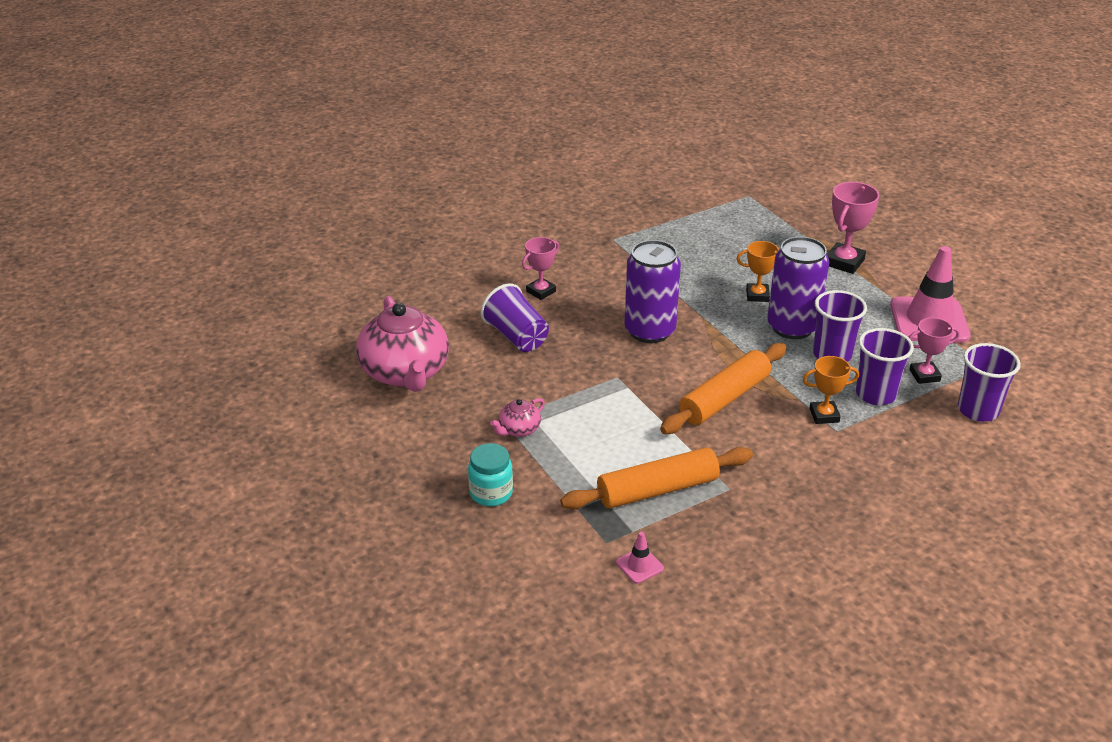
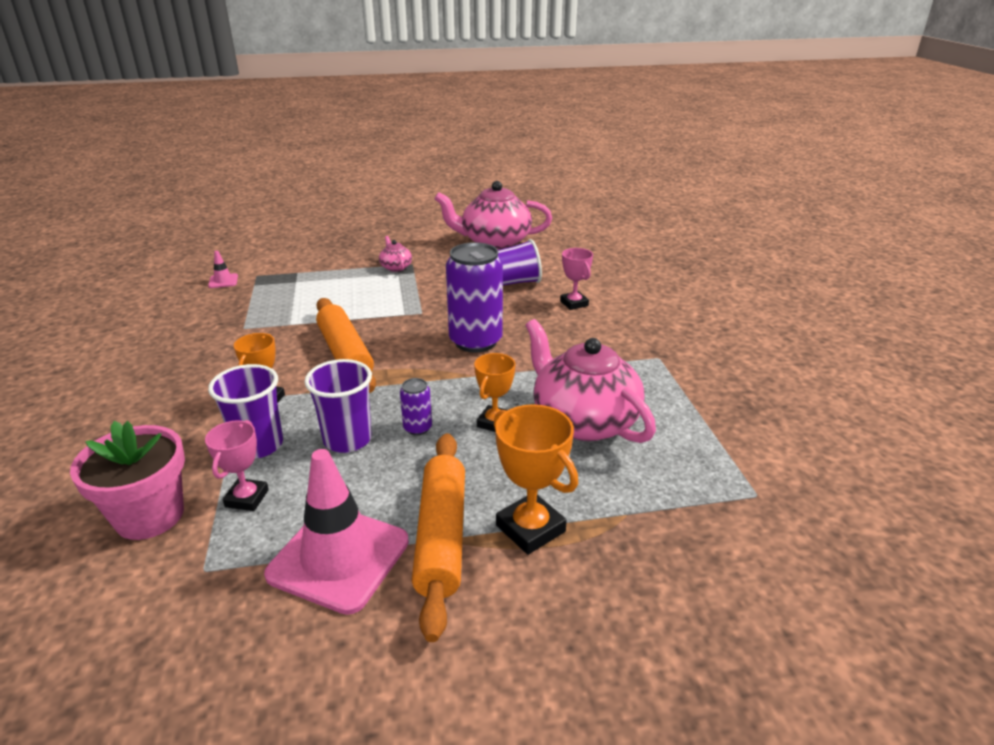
camera: 110 degrees right, 5 degrees down
turquoise jar [468,443,513,506] -> none
orange rolling pin [560,447,753,509] -> orange rolling pin moved to [412,433,465,642]
purple can [767,237,829,339] -> purple can [400,378,432,435], size x0.45
pink trophy [827,182,879,274] -> orange trophy [494,404,578,555]
purple cup [958,343,1021,422] -> pink flower pot [70,421,185,540]
none -> pink teapot [525,319,656,443]

